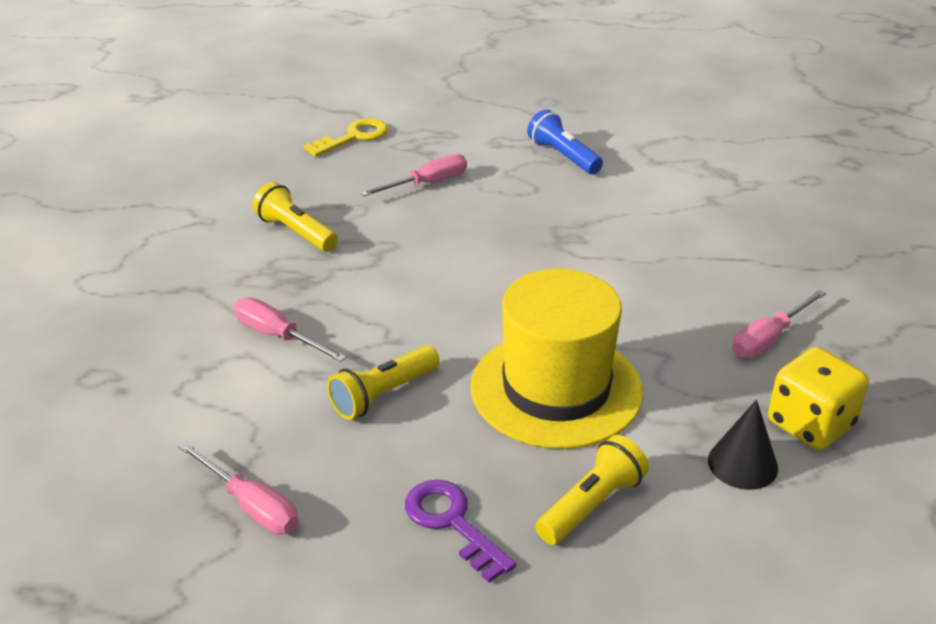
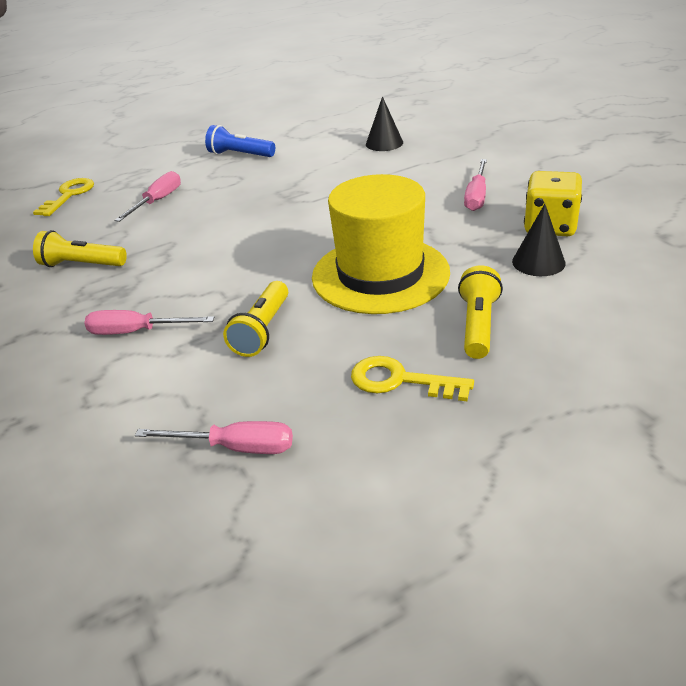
camera: 30 degrees left, 0 degrees up
purple key [405,480,516,582] -> yellow key [351,356,474,401]
none -> black cone [366,96,403,151]

